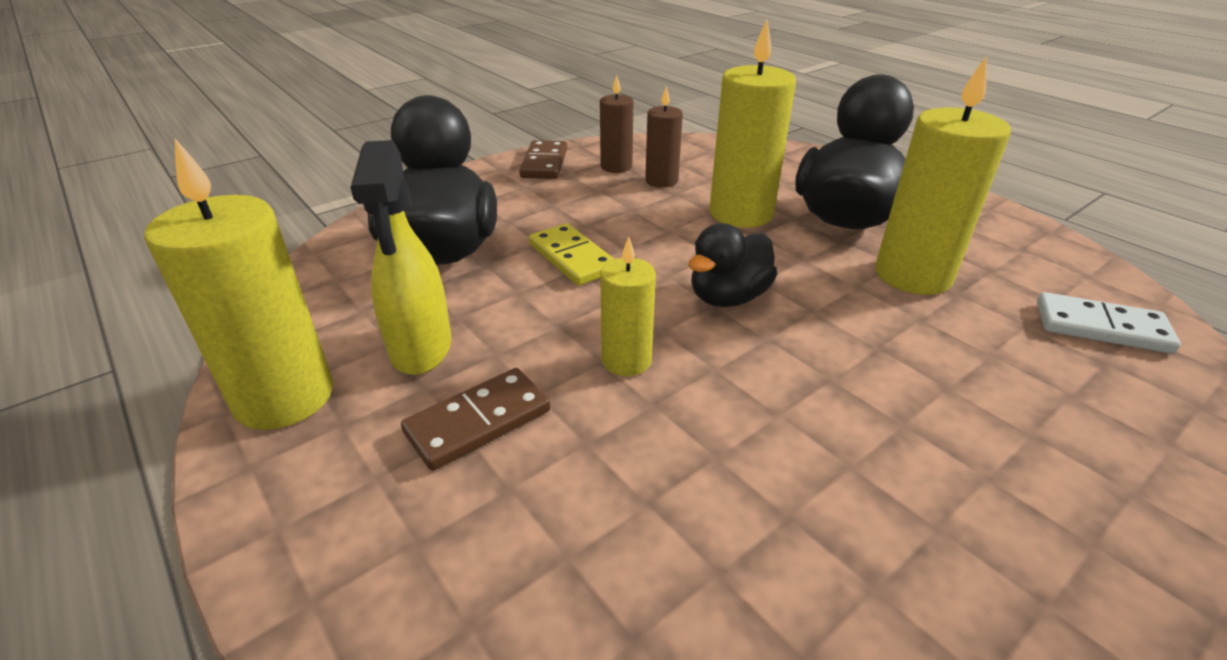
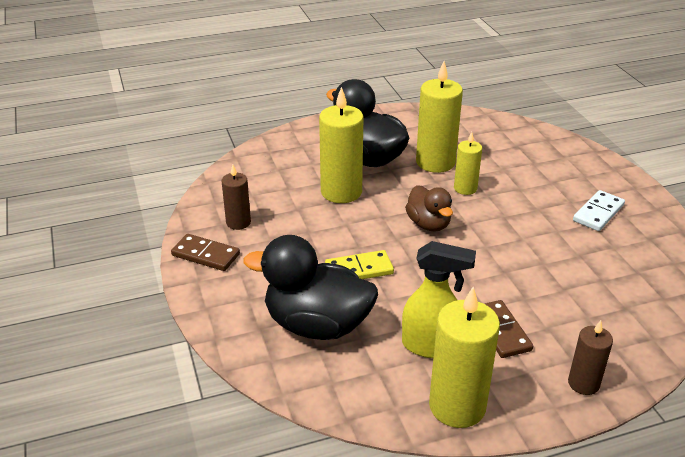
camera: 70 degrees left, 0 degrees up
yellow candle [600,237,656,376] -> yellow candle moved to [454,132,482,195]
brown candle [645,86,683,188] -> brown candle moved to [568,320,613,395]
black duck [688,223,777,307] -> brown duck [405,185,453,232]
white domino [1037,292,1181,354] -> white domino moved to [573,190,625,231]

